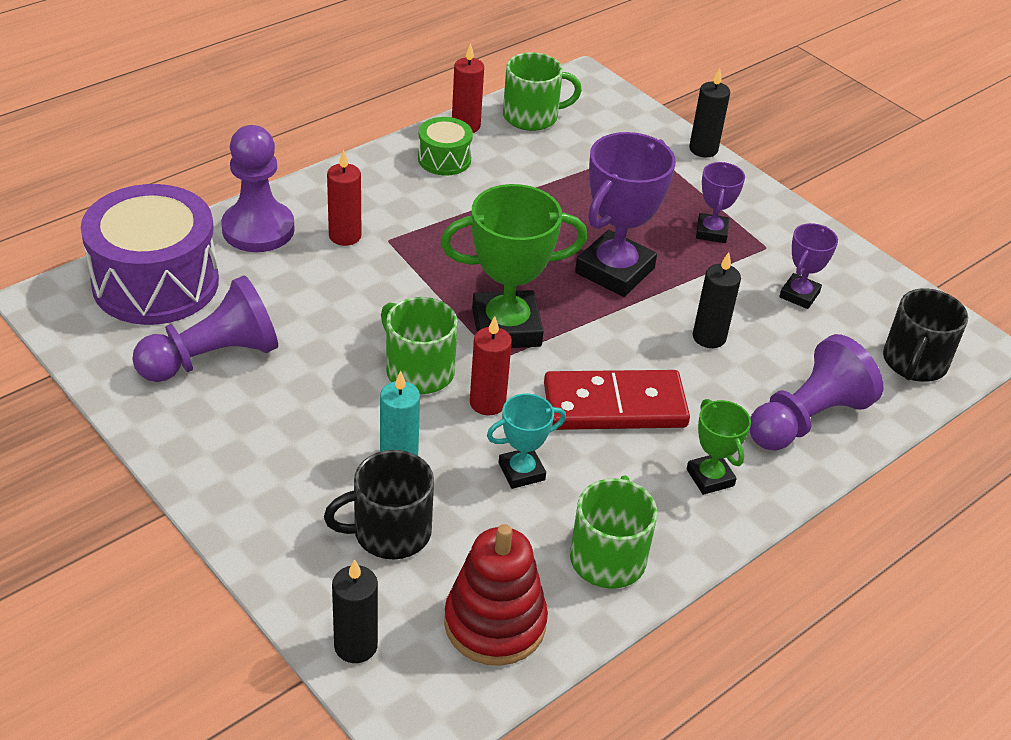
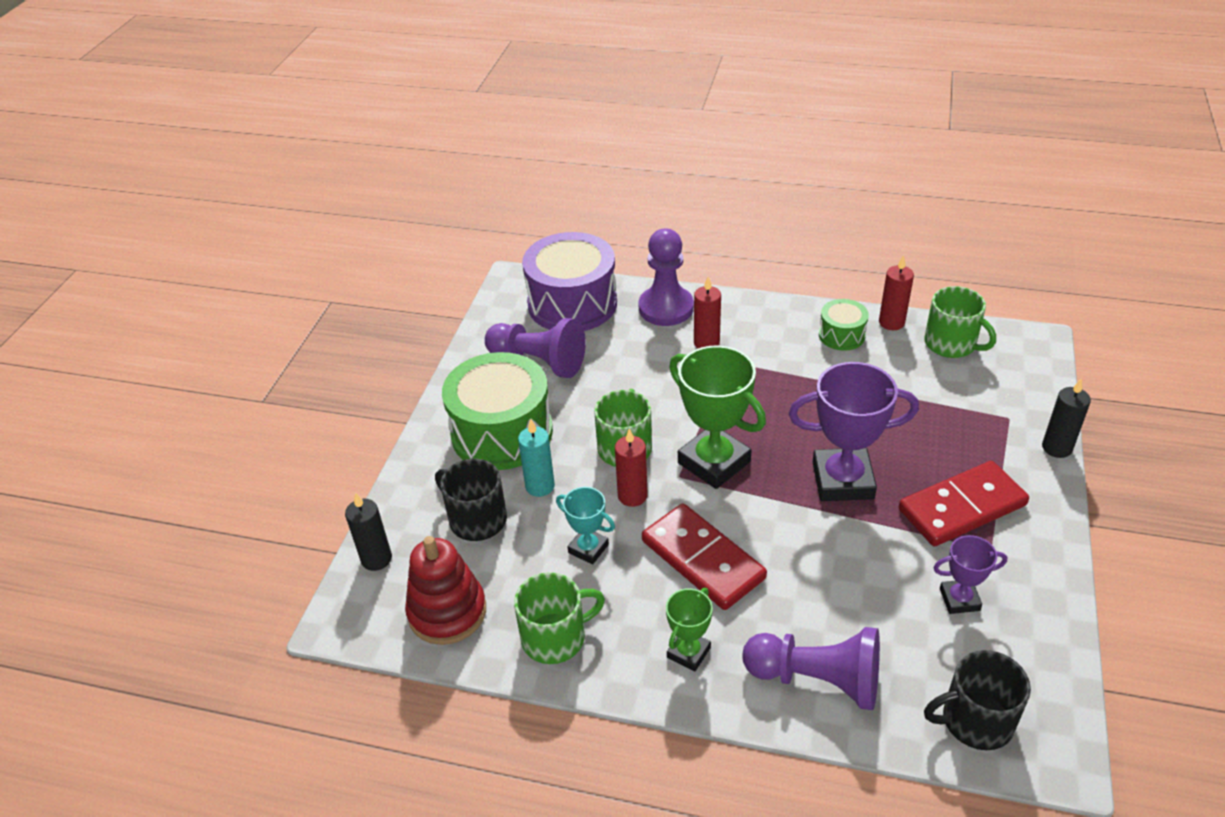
camera: 60 degrees right, 0 degrees up
black candle [693,252,741,348] -> none
purple trophy [696,162,745,243] -> red domino [899,461,1029,546]
none -> green drum [442,352,553,470]

